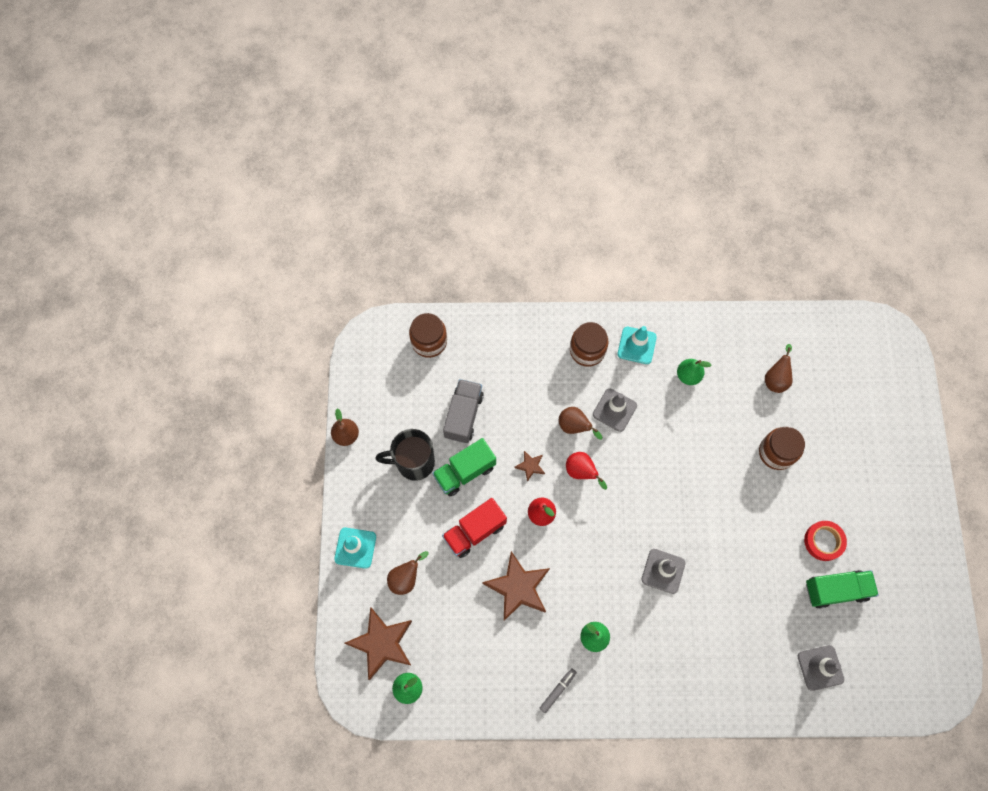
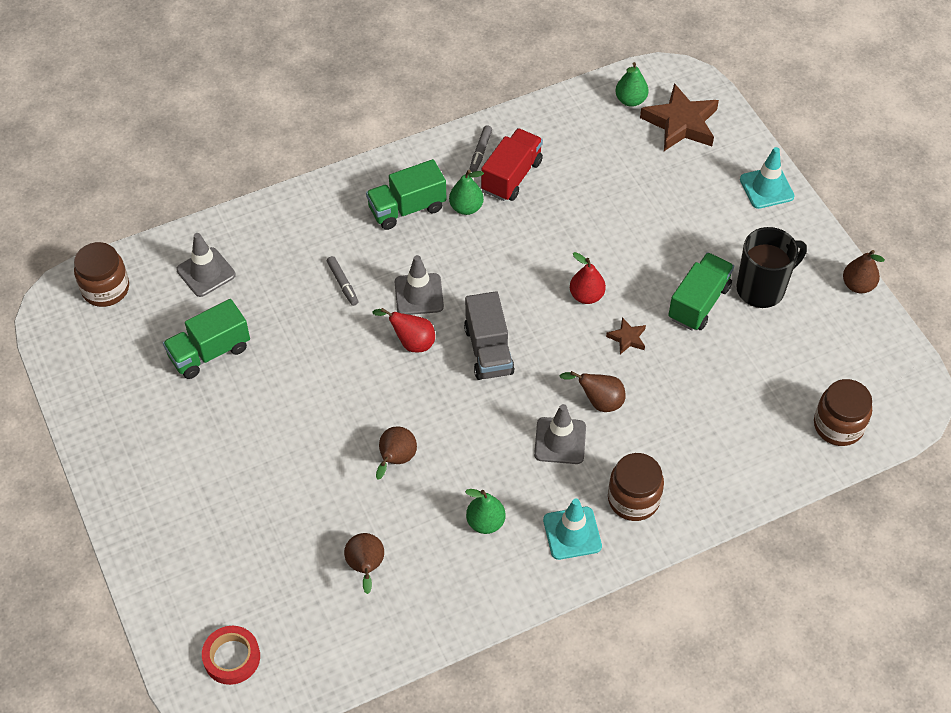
camera: 155 degrees right, 15 degrees down
brown pear [387,551,429,595] -> brown pear moved to [376,426,417,480]
red truck [442,498,507,558] -> red truck moved to [481,128,543,201]
grey truck [443,379,484,443] -> grey truck moved to [464,291,515,380]
brown star [482,551,550,621] -> none
red pear [566,452,607,490] -> red pear moved to [372,308,435,352]
brown jar [759,427,805,470] -> brown jar moved to [74,242,129,307]
red tape [804,521,847,561] -> red tape moved to [202,626,260,685]
none -> grey marker [327,256,359,306]
none -> green truck [366,159,446,230]

